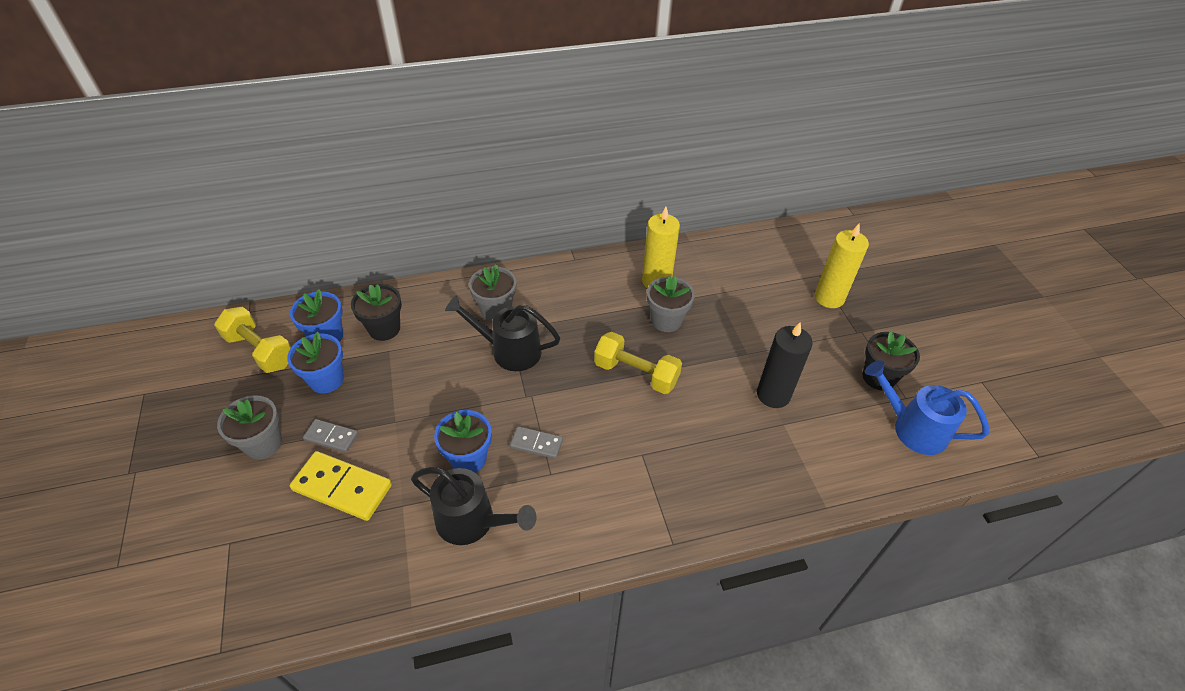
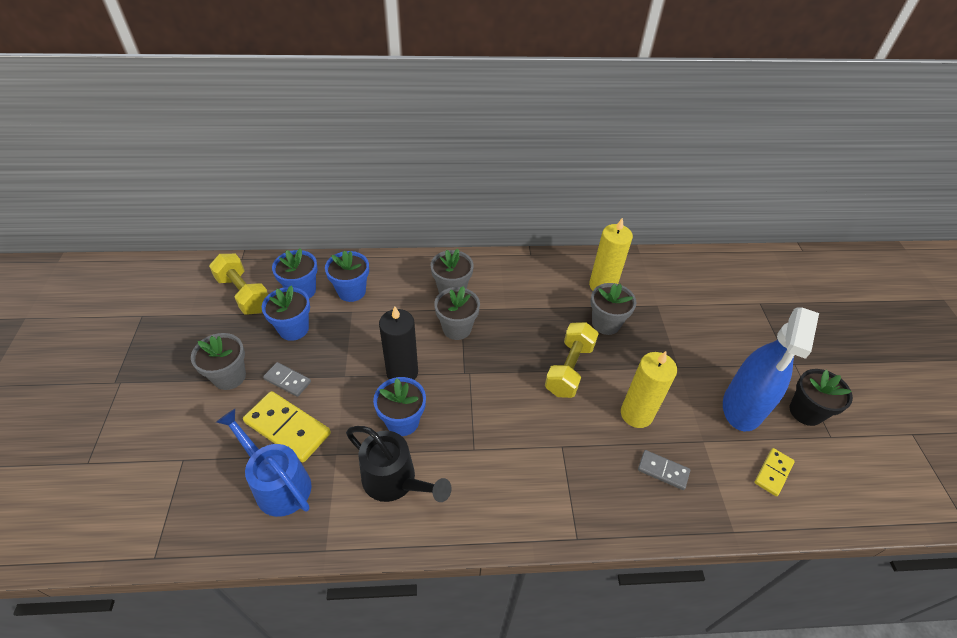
camera: 10 degrees right, 0 degrees up
black flower pot [351,284,402,341] -> blue flower pot [325,250,369,302]
black watering can [445,295,560,371] -> grey flower pot [434,286,480,340]
grey domino [510,426,563,459] -> grey domino moved to [638,450,690,490]
yellow dumbbell [594,332,682,394] -> yellow dumbbell turned 75 degrees clockwise [545,322,599,398]
black candle [757,323,813,408] -> black candle moved to [379,306,418,380]
yellow candle [815,223,869,308] -> yellow candle moved to [621,351,677,428]
blue watering can [865,360,989,455] -> blue watering can moved to [216,409,312,517]
none -> blue spray bottle [723,307,819,431]
none -> yellow domino [754,448,795,496]

